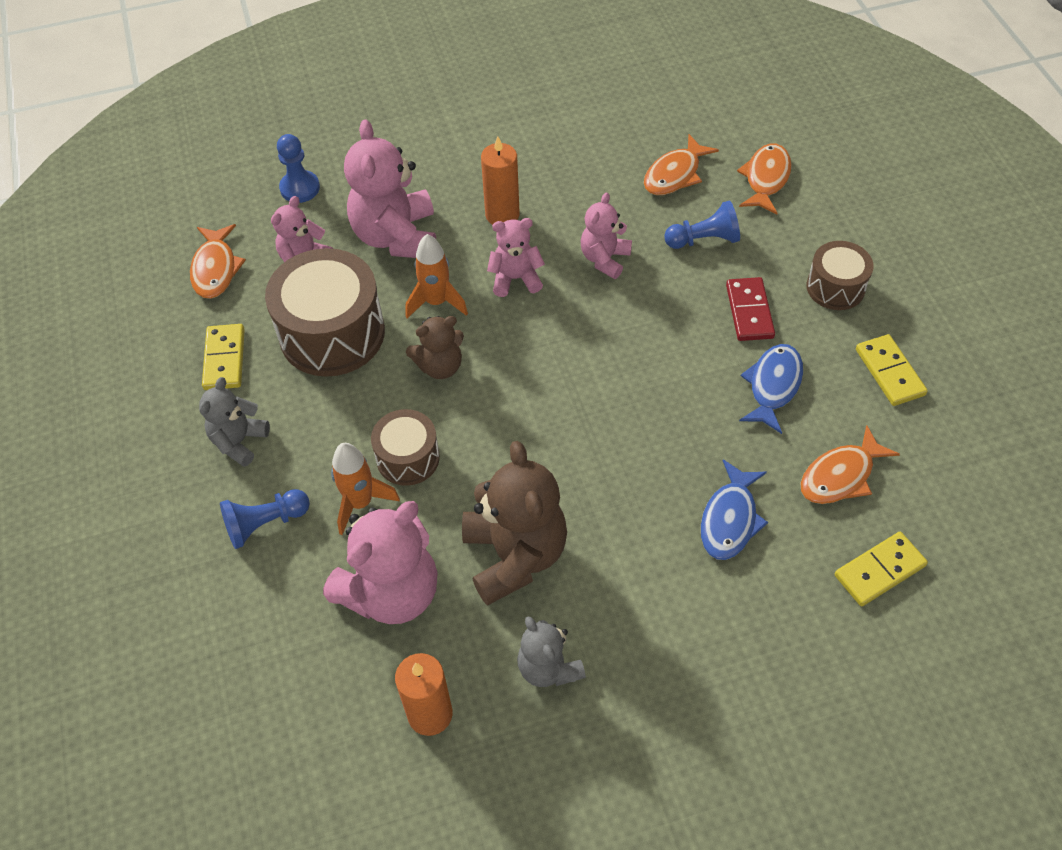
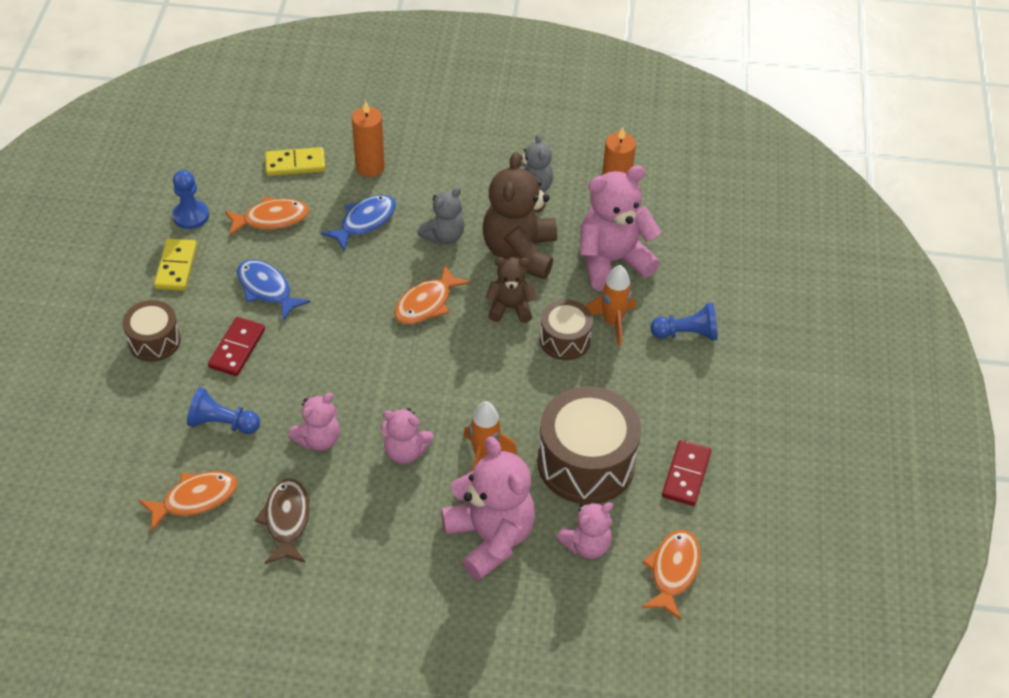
camera: 160 degrees left, 5 degrees down
grey teddy bear [199,377,270,467] -> grey teddy bear moved to [418,187,465,244]
yellow domino [202,324,245,390] -> red domino [662,440,711,506]
blue pawn [277,134,320,203] -> blue pawn moved to [172,170,209,229]
pink teddy bear [344,120,436,258] -> pink teddy bear turned 45 degrees counterclockwise [441,436,535,581]
brown teddy bear [406,316,464,379] -> brown teddy bear moved to [486,257,536,323]
orange candle [481,136,520,225] -> orange candle moved to [352,101,385,177]
orange fish [737,144,792,214] -> orange fish moved to [394,264,470,324]
blue fish [739,344,803,434] -> blue fish turned 90 degrees clockwise [237,259,311,321]
none -> brown fish [255,478,310,564]

